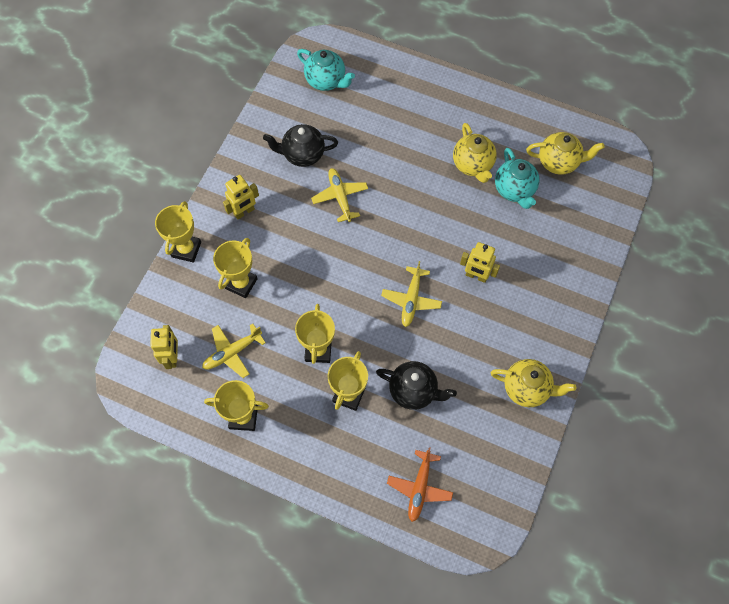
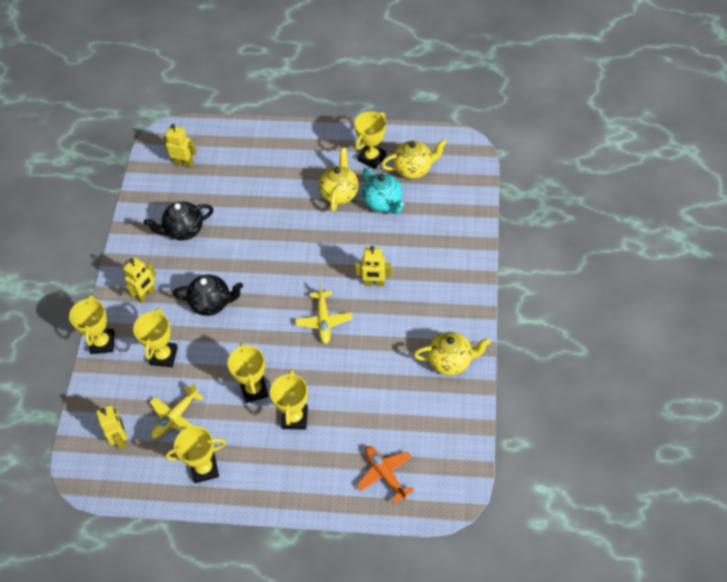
camera: 15 degrees left, 10 degrees down
turquoise teapot [297,49,355,91] -> yellow robot [163,124,197,168]
yellow plane [311,168,368,222] -> none
black teapot [376,361,457,410] -> black teapot moved to [173,275,243,316]
orange plane [387,447,453,522] -> orange plane turned 150 degrees clockwise [357,446,414,504]
yellow teapot [453,123,497,183] -> yellow teapot turned 135 degrees counterclockwise [319,148,359,212]
none -> yellow trophy [354,111,386,169]

